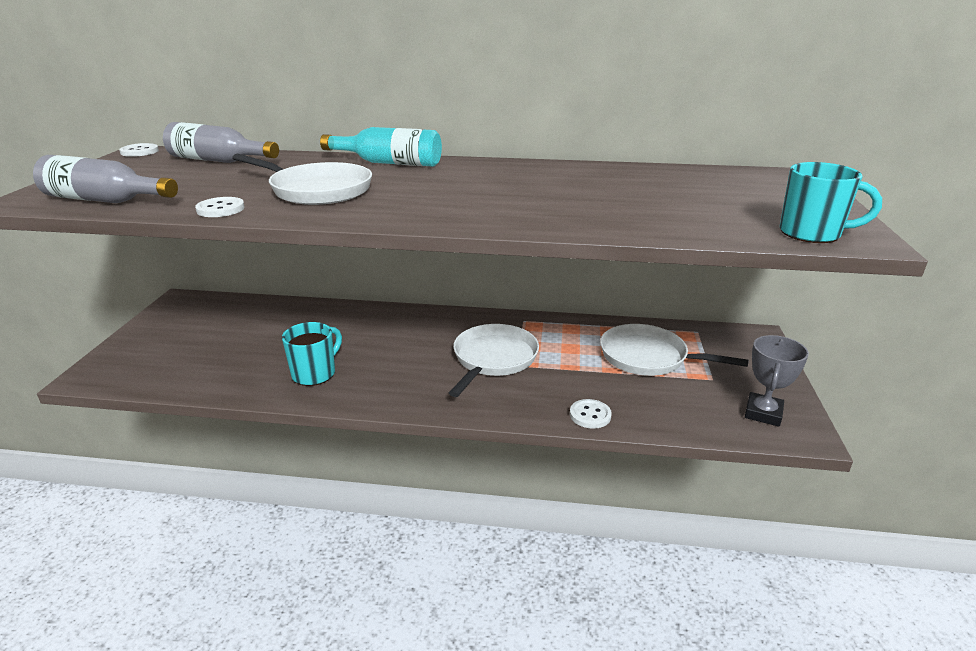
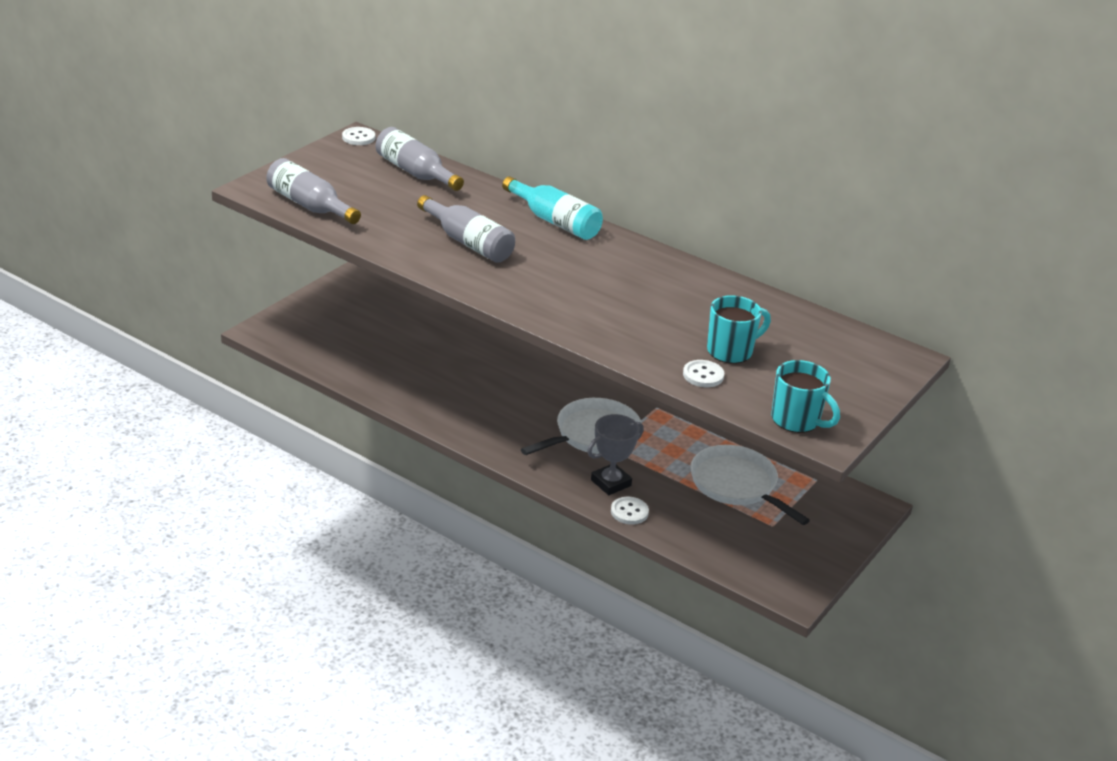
camera: 25 degrees right, 5 degrees up
white button [195,197,245,217] -> white button moved to [683,360,724,387]
white pan [232,154,372,205] -> grey bottle [417,195,515,263]
turquoise mug [282,322,342,386] -> turquoise mug moved to [707,295,771,364]
grey trophy [745,335,809,427] -> grey trophy moved to [587,414,644,495]

